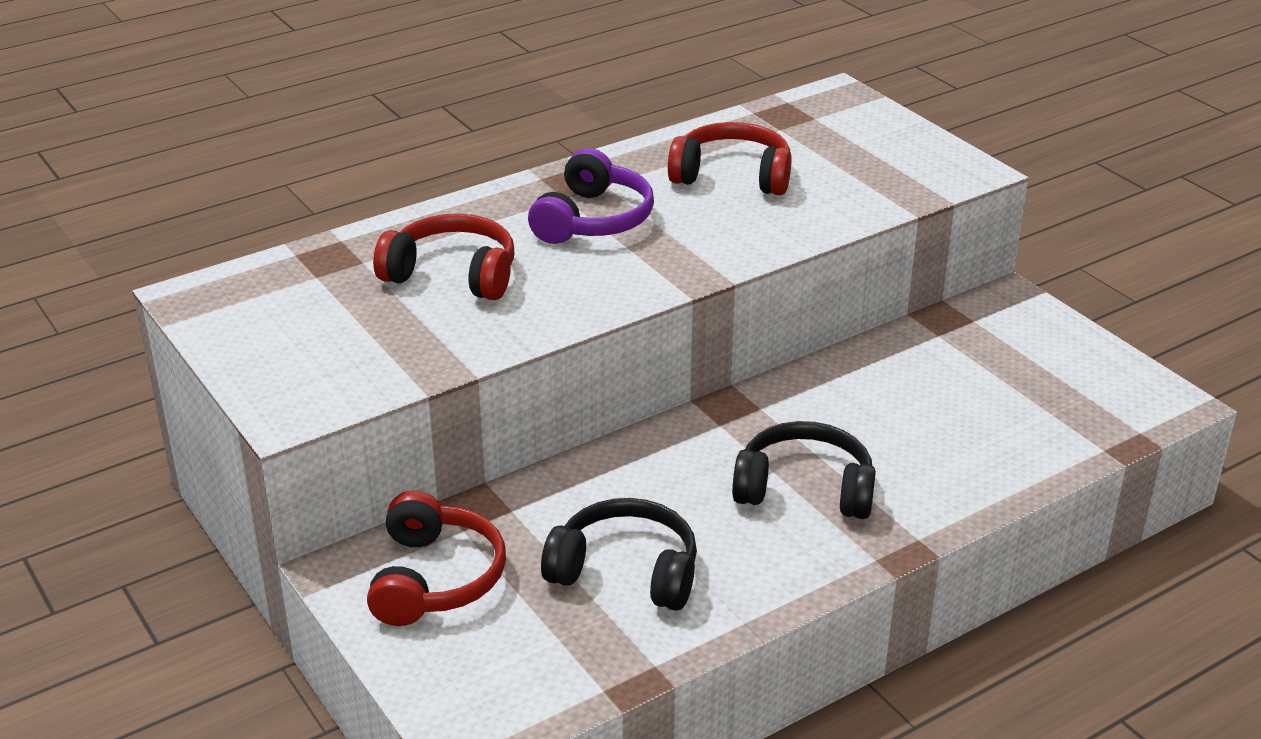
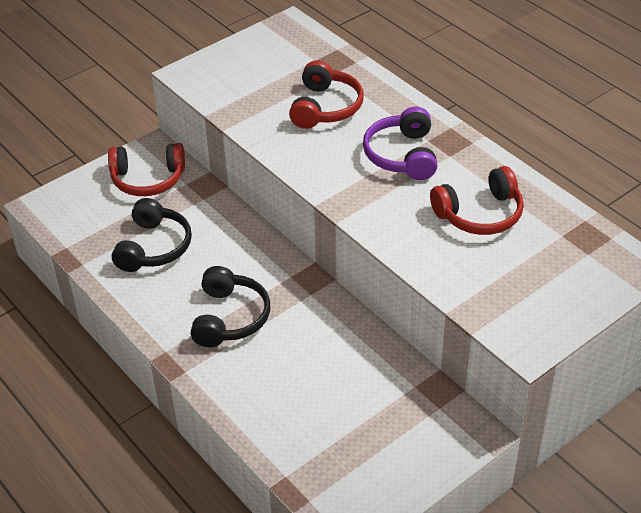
camera: 85 degrees right, 10 degrees up
purple headphones [528,148,654,244] -> purple headphones turned 75 degrees clockwise [363,107,437,180]
red headphones [668,122,792,195] -> red headphones turned 60 degrees clockwise [430,166,524,235]

